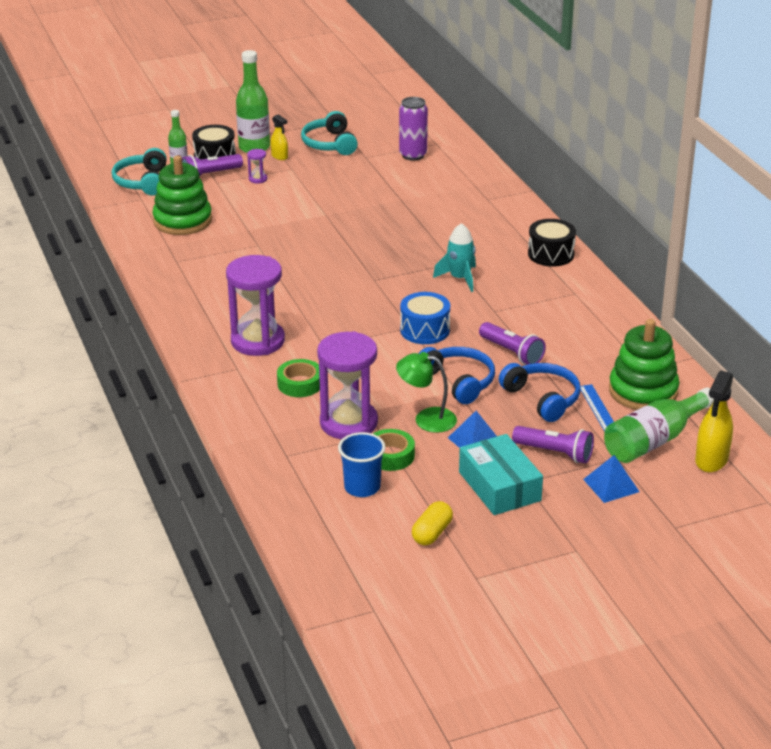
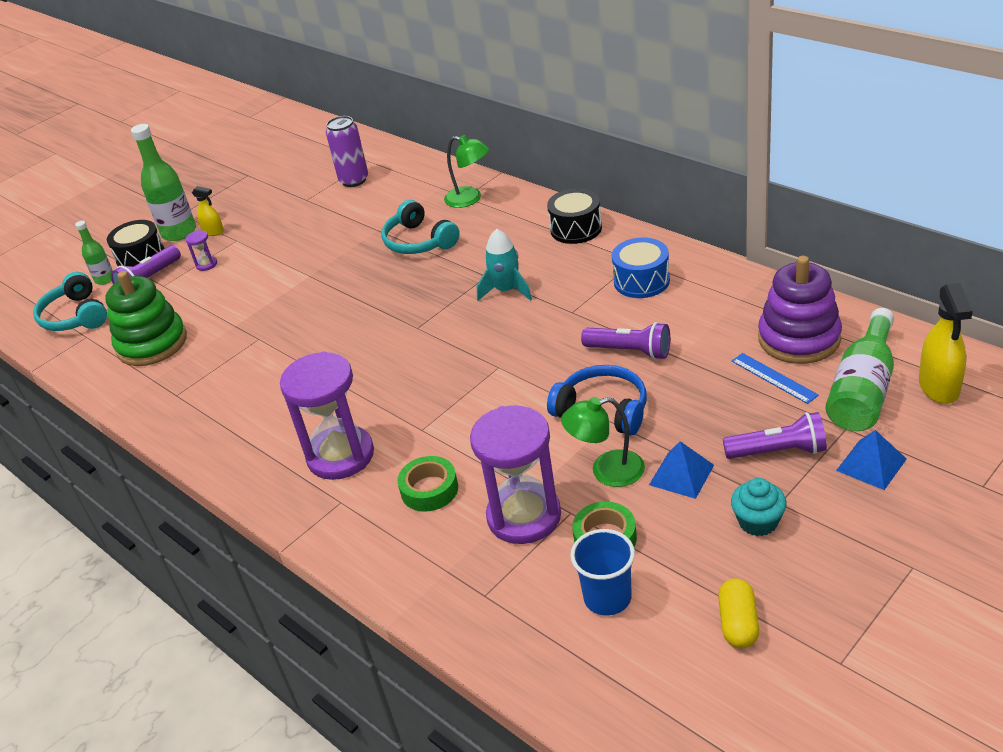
camera: 20 degrees left, 5 degrees up
turquoise headphones [301,111,358,155] -> turquoise headphones moved to [381,200,460,254]
blue drum [400,292,450,344] -> blue drum moved to [612,238,670,298]
turquoise box [459,434,543,515] -> turquoise cupcake [731,478,787,536]
blue headphones [499,363,581,422] -> none
green stacking toy [609,319,679,410] -> purple stacking toy [758,256,842,364]
none -> green lamp [444,135,489,208]

